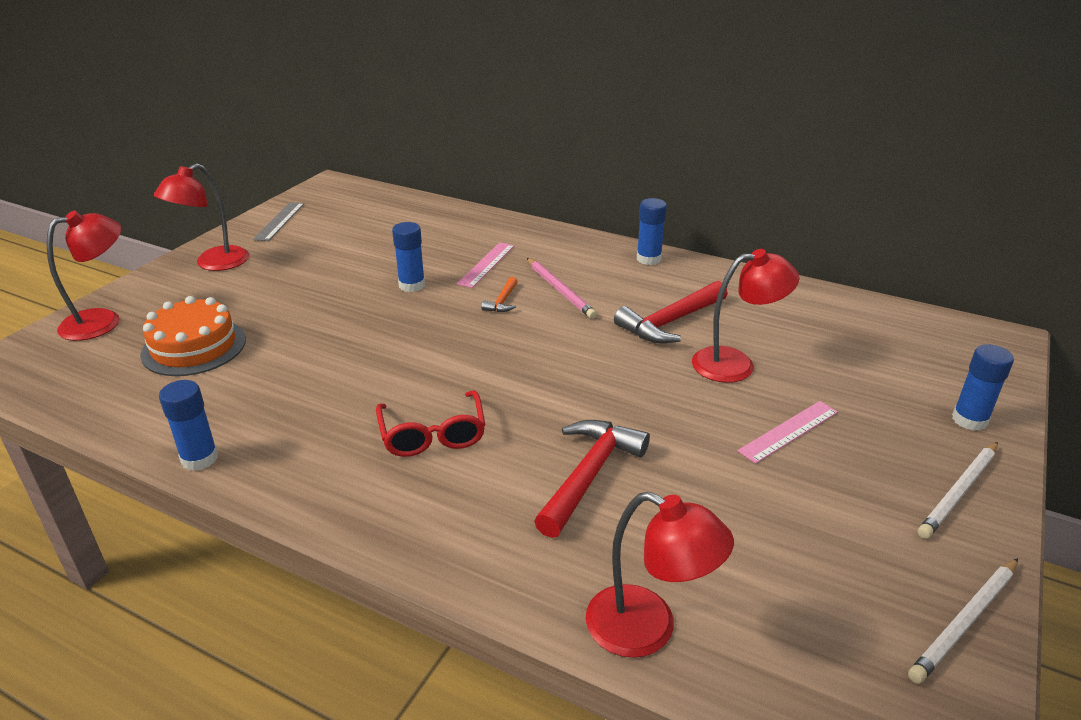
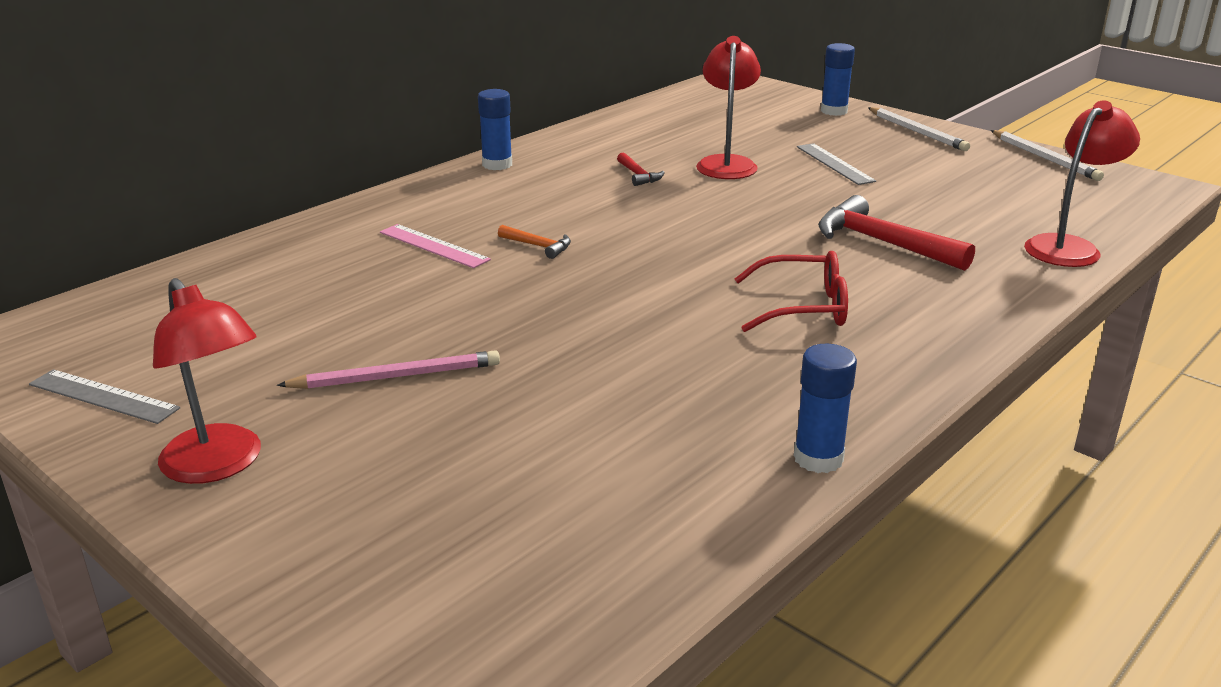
camera: 75 degrees left, 5 degrees down
red lamp [47,211,121,341] -> none
orange cake [140,296,246,376] -> none
blue glue stick [392,222,425,292] -> none
pink pencil [527,258,597,319] -> pink pencil moved to [277,350,500,389]
red hammer [614,281,728,343] -> red hammer [617,152,665,186], size x0.50
pink ruler [737,401,838,464] -> grey ruler [797,143,876,185]

